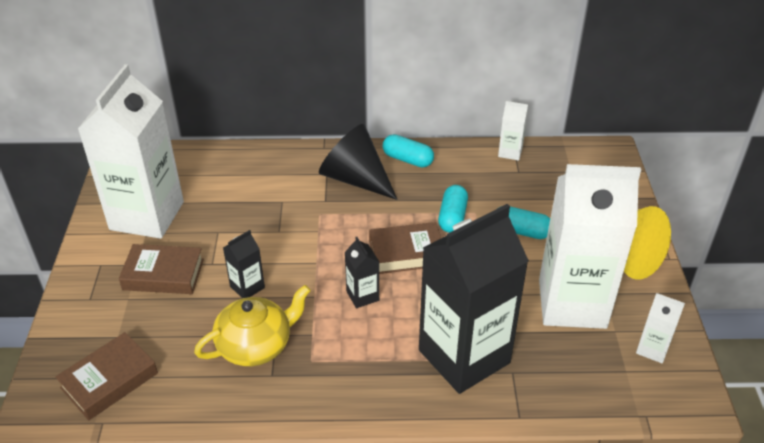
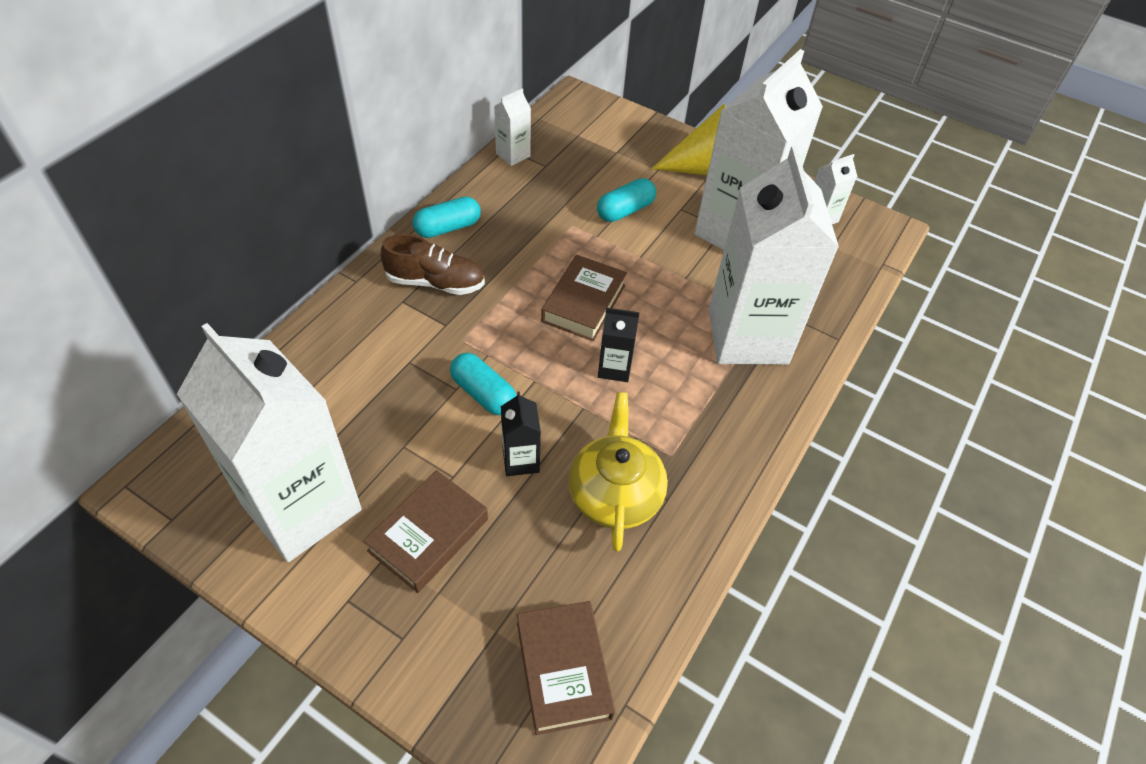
camera: 60 degrees left, 10 degrees up
black cone [319,124,398,200] -> brown shoe [381,234,485,295]
black carton [419,204,529,394] -> white carton [708,146,839,365]
turquoise capsule [438,185,468,233] -> turquoise capsule moved to [450,353,516,415]

